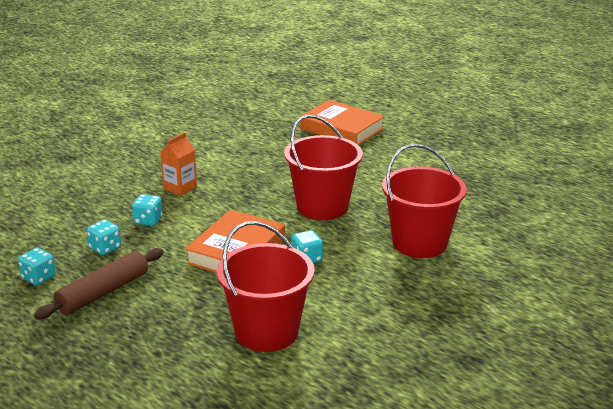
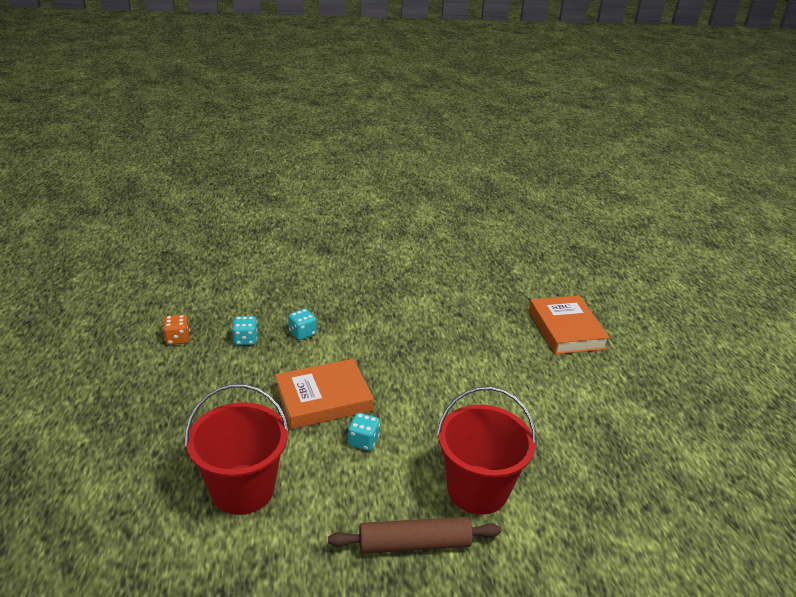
camera: 40 degrees right, 5 degrees up
turquoise dice [18,248,56,285] -> orange dice [163,315,190,345]
brown rolling pin [34,248,163,319] -> brown rolling pin moved to [328,517,501,554]
orange carton [160,132,197,196] -> none
red bucket [284,115,363,220] -> none

